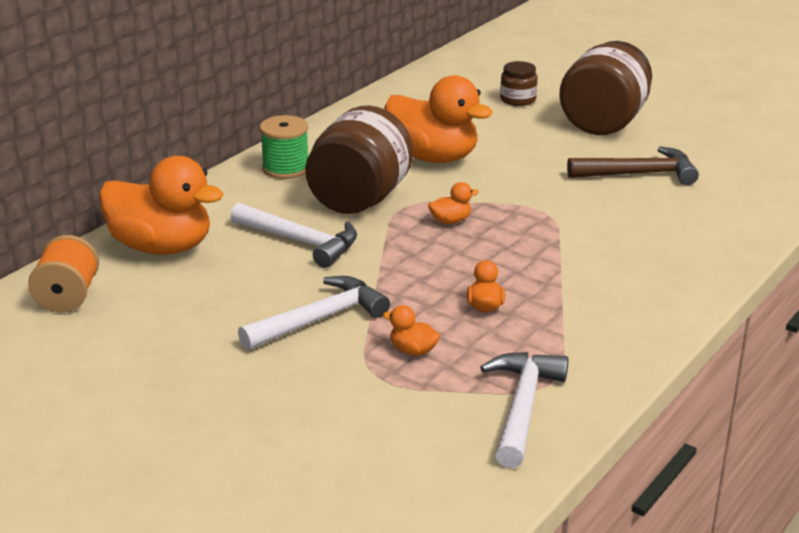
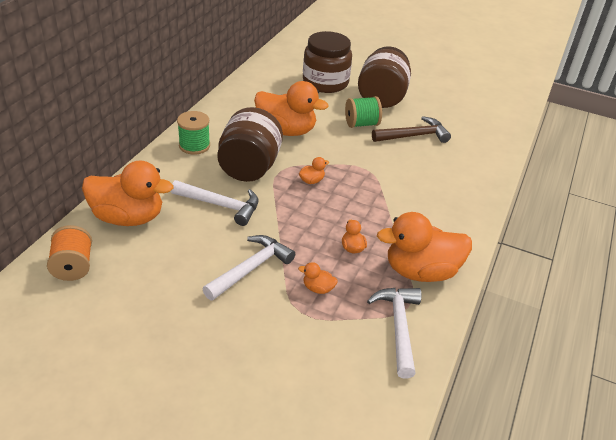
camera: 15 degrees left, 10 degrees up
brown jar [500,61,537,106] -> brown jar [303,31,352,93], size x2.09
none -> green spool [345,96,382,128]
none -> orange duck [377,212,472,282]

